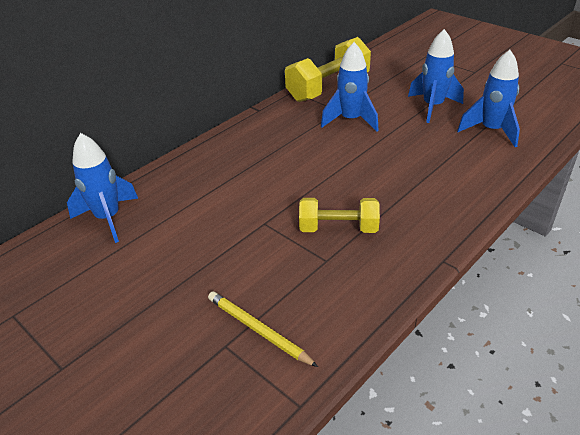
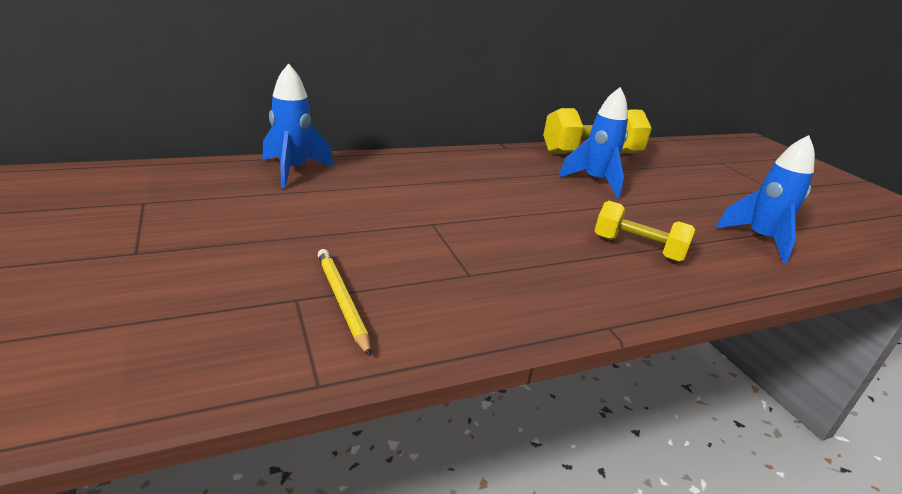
camera: 20 degrees right, 10 degrees down
yellow dumbbell [299,198,380,233] -> yellow dumbbell moved to [594,201,695,262]
blue rocket [408,29,464,123] -> none

